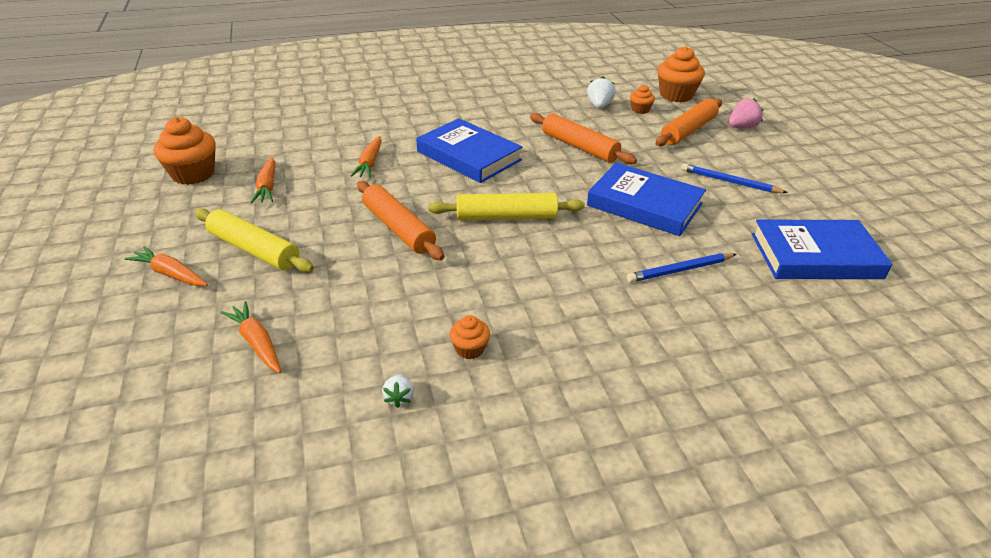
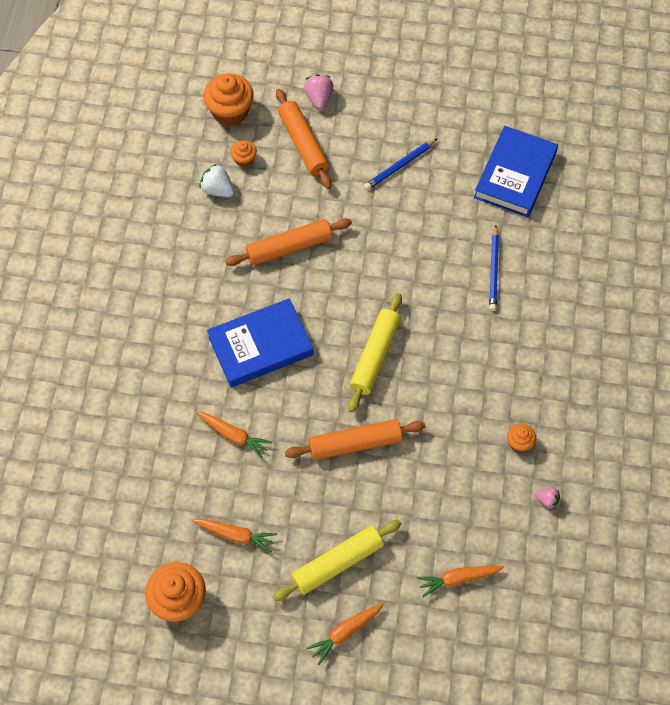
camera: 65 degrees left, 25 degrees up
white strawberry [382,374,414,408] -> pink strawberry [535,488,560,509]
blue book [587,163,706,236] -> none

